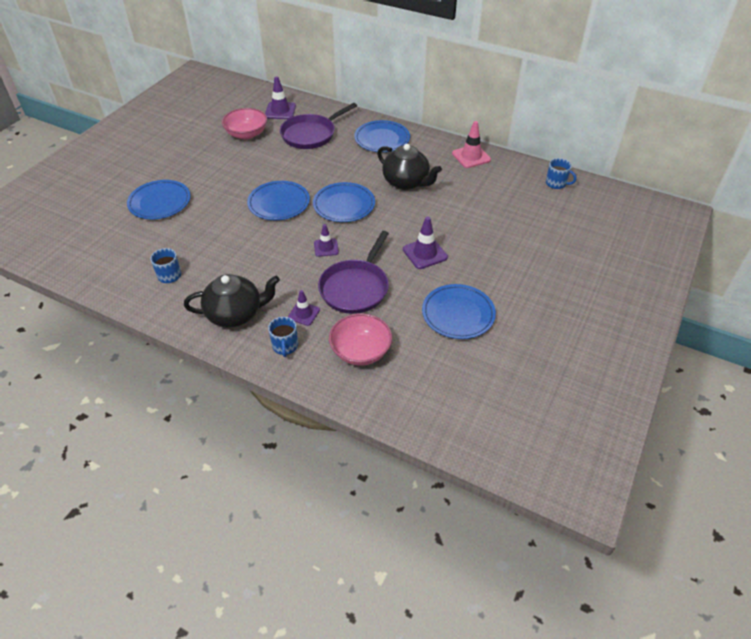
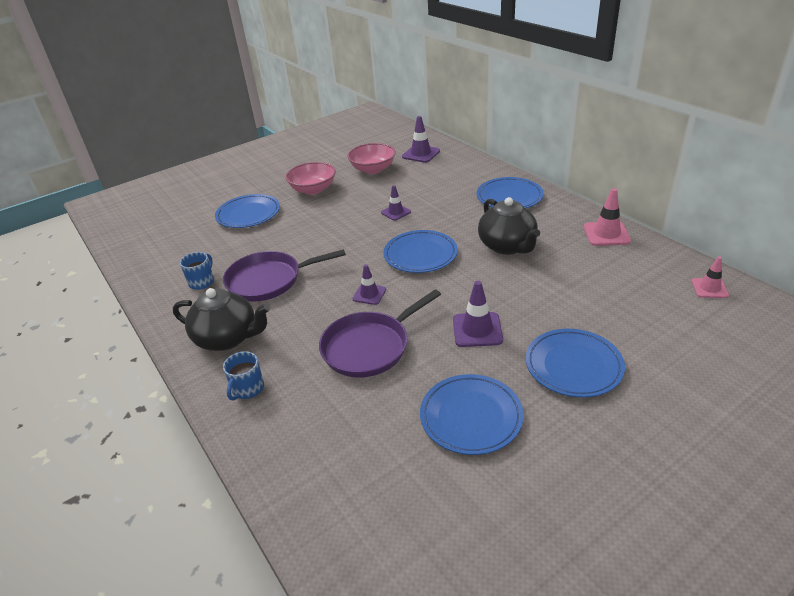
camera: 30 degrees right, 10 degrees down
blue plate [247,181,310,220] -> blue plate moved to [526,329,625,398]
purple pan [280,103,357,149] -> purple pan moved to [223,249,346,302]
purple traffic cone [288,290,320,326] -> purple traffic cone moved to [381,185,411,221]
pink bowl [329,314,392,366] -> pink bowl moved to [286,162,336,195]
blue mug [546,158,577,189] -> pink traffic cone [691,256,729,298]

